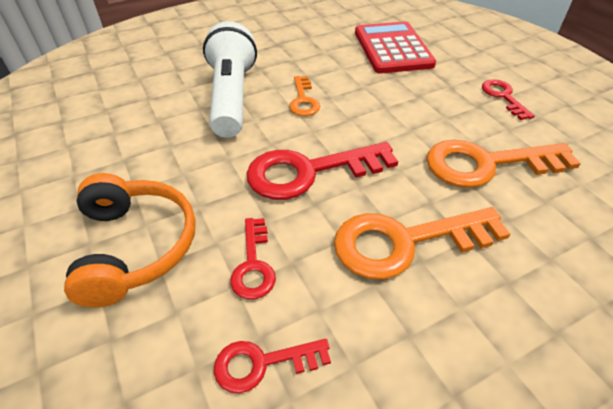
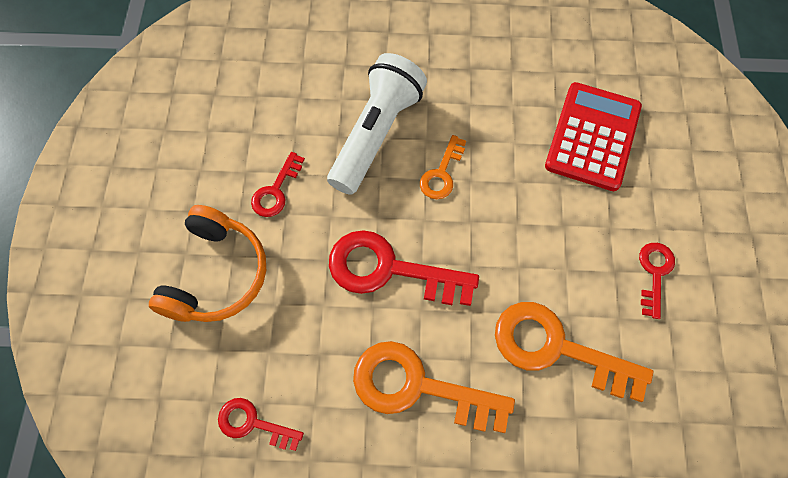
camera: 30 degrees right, 20 degrees up
red key [230,218,276,299] -> red key moved to [251,152,305,217]

